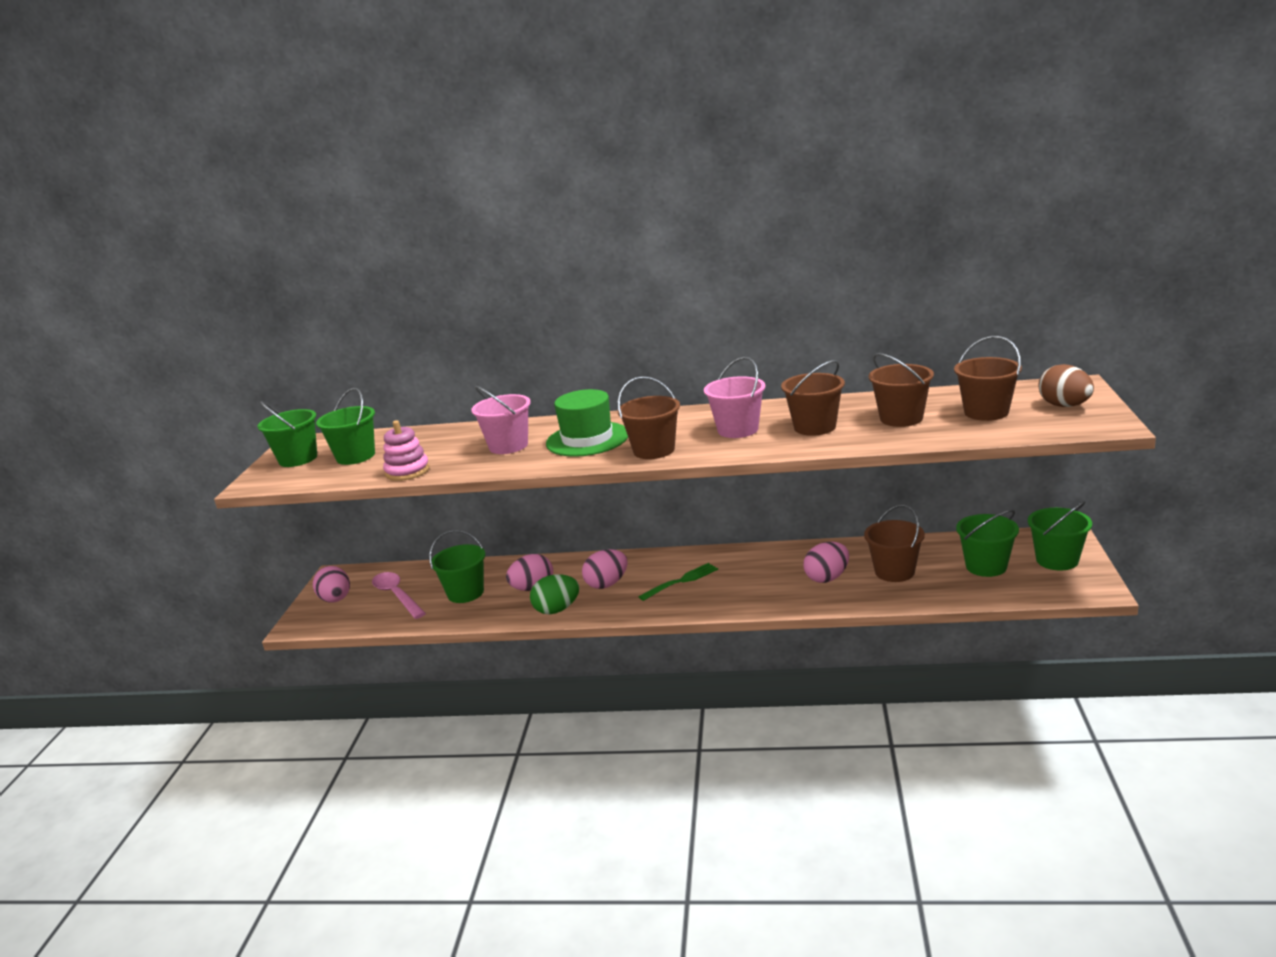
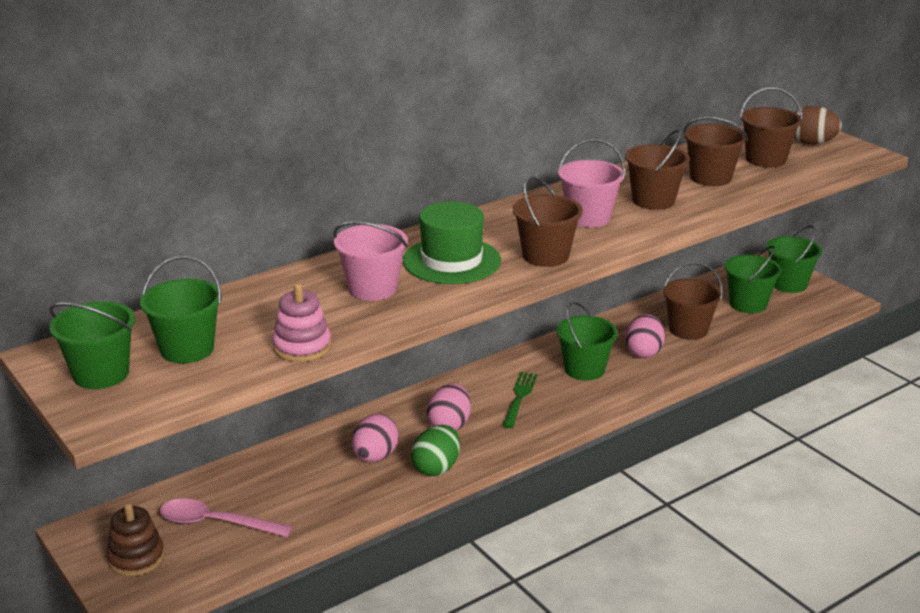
camera: 45 degrees left, 5 degrees up
pink egg [313,566,350,603] -> brown stacking toy [107,503,165,576]
green bucket [429,530,485,603] -> green bucket moved to [556,302,618,381]

